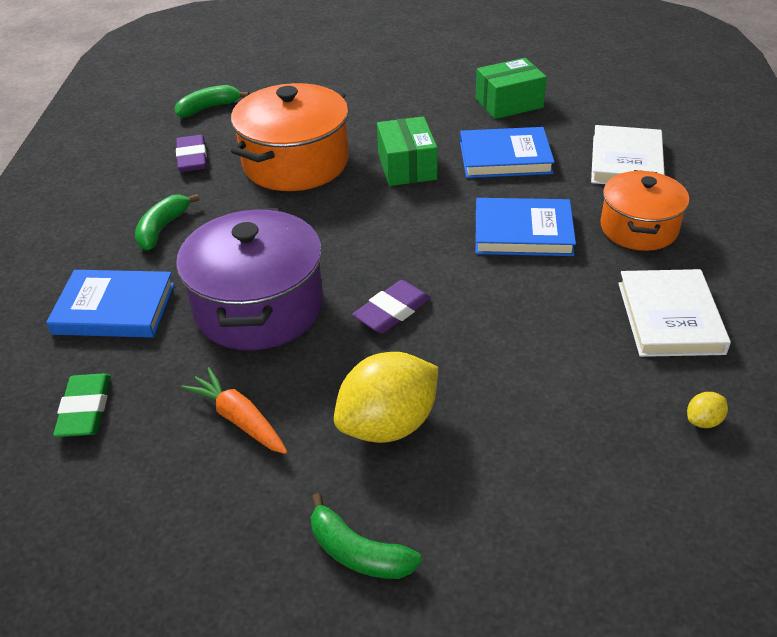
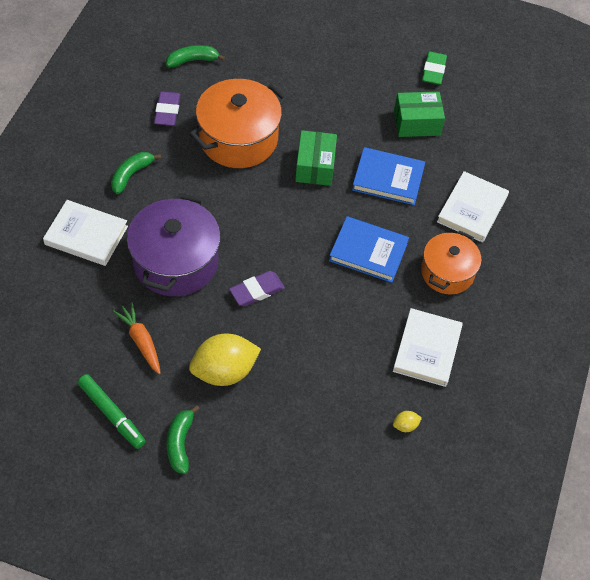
camera: 10 degrees right, 15 degrees up
blue book [46,270,174,338] -> white book [43,200,128,266]
green eraser [53,373,111,437] -> green eraser moved to [422,52,447,85]
green banana [311,493,422,579] -> green banana turned 45 degrees clockwise [167,405,200,474]
none -> green marker [78,374,146,449]

